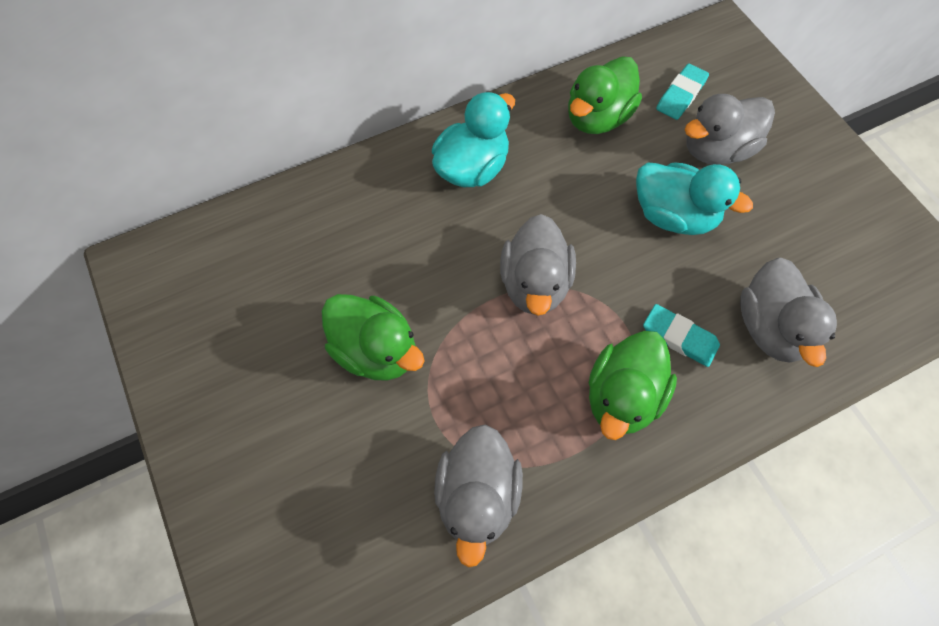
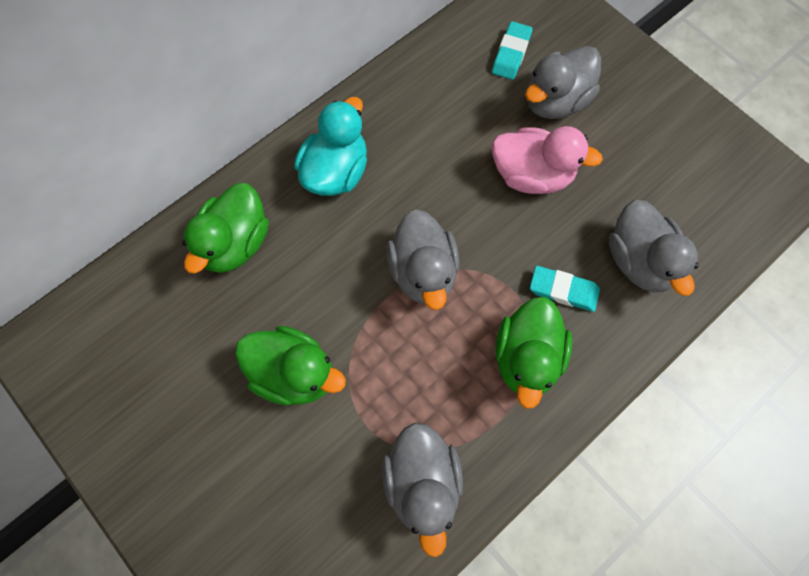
camera: 15 degrees left, 5 degrees up
green duck [568,56,642,134] -> green duck moved to [182,183,269,274]
turquoise duck [636,162,753,235] -> pink duck [492,126,603,194]

